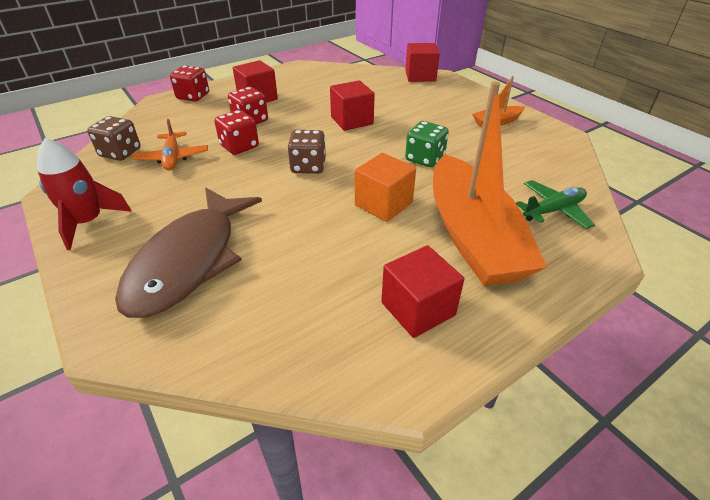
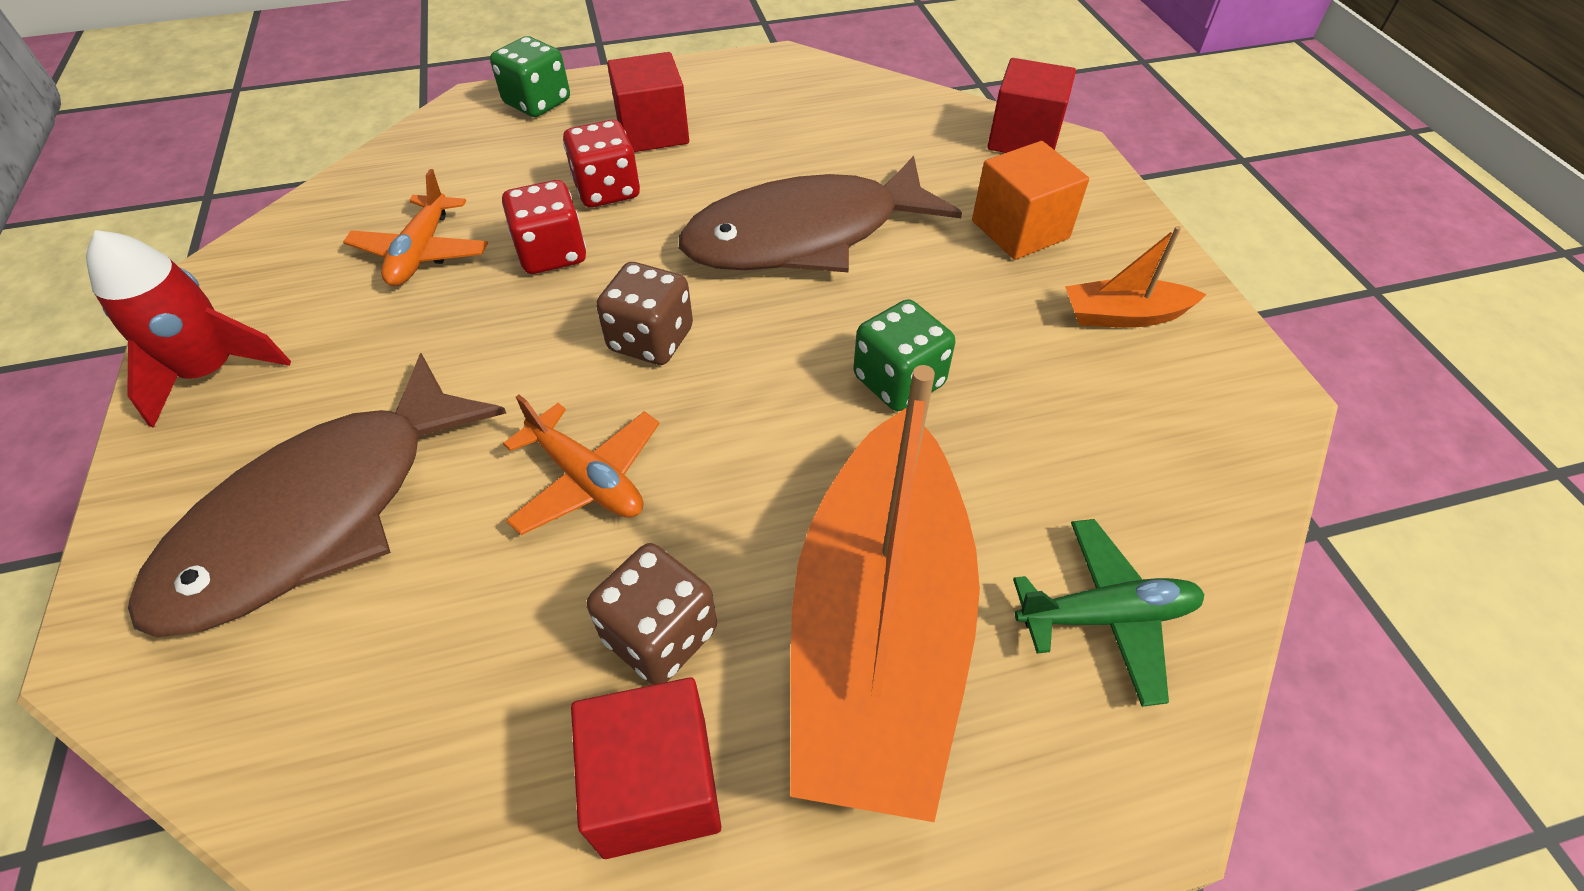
camera: 20 degrees right, 10 degrees up
brown dice [87,116,141,161] -> brown dice moved to [587,543,717,685]
red dice [170,65,209,102] -> green dice [490,36,570,117]
red cube [330,80,375,131] -> brown fish [679,156,962,272]
orange cube [355,153,416,222] -> orange cube moved to [972,141,1089,260]
none -> orange plane [503,395,659,535]

